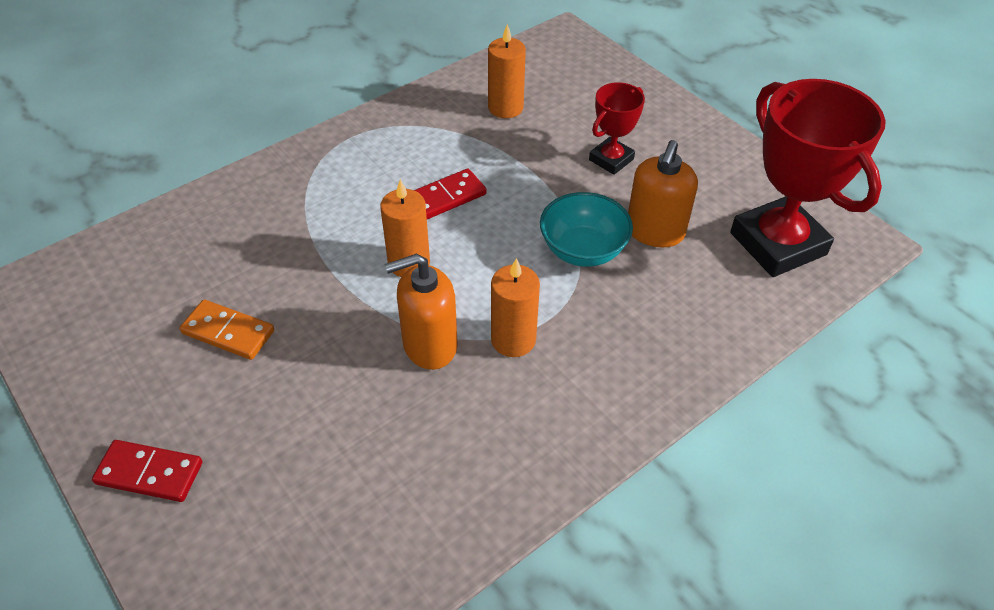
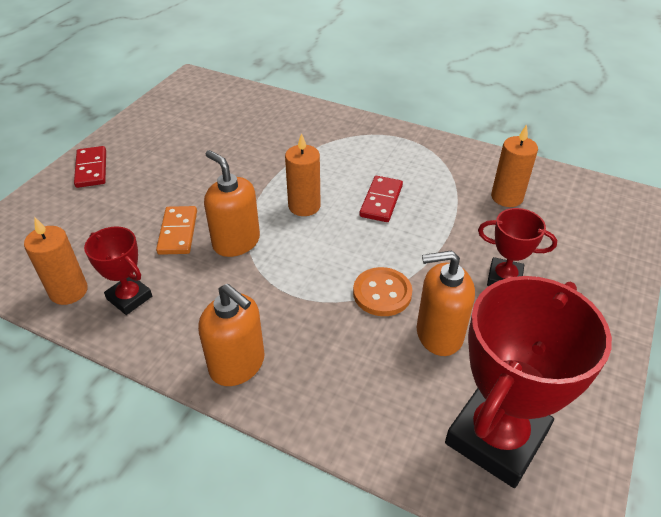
camera: 65 degrees right, 5 degrees down
orange domino [180,300,274,360] -> orange domino moved to [156,206,197,255]
red domino [414,168,487,219] -> red domino turned 75 degrees clockwise [359,176,403,222]
orange candle [491,258,540,357] -> orange candle moved to [24,218,88,305]
turquoise bowl [540,192,633,267] -> orange button [353,267,412,316]
none -> red trophy [84,226,152,315]
none -> orange soap dispenser [198,284,265,386]

